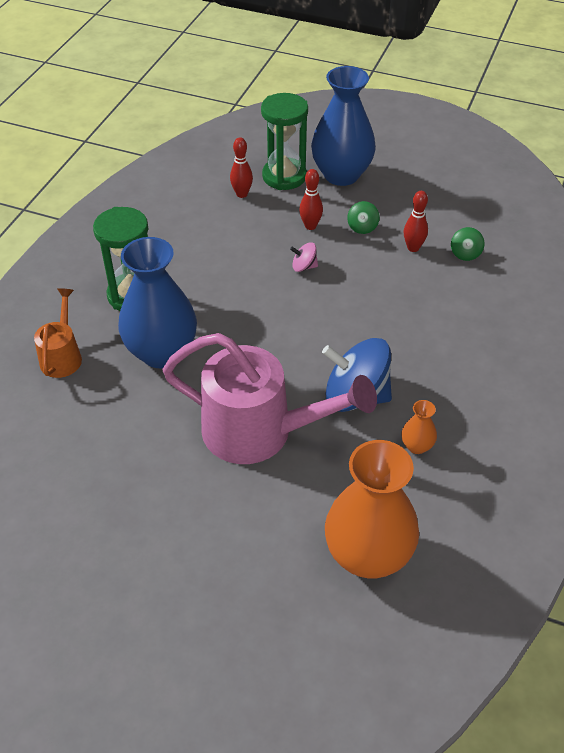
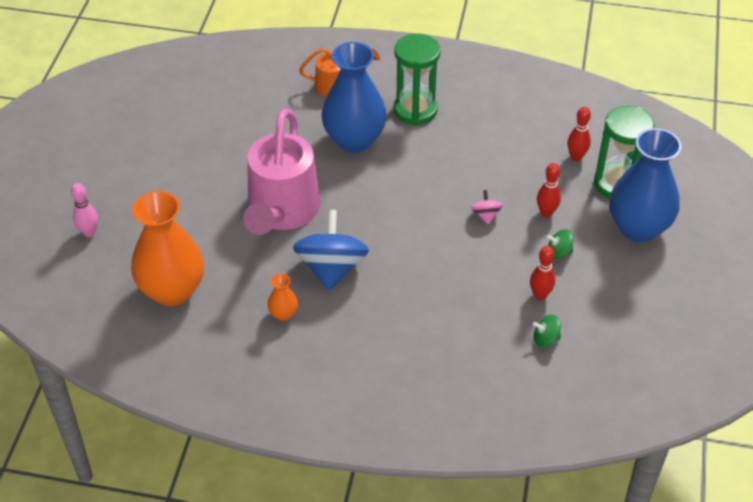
camera: 80 degrees right, 0 degrees up
none -> pink bowling pin [71,183,98,237]

